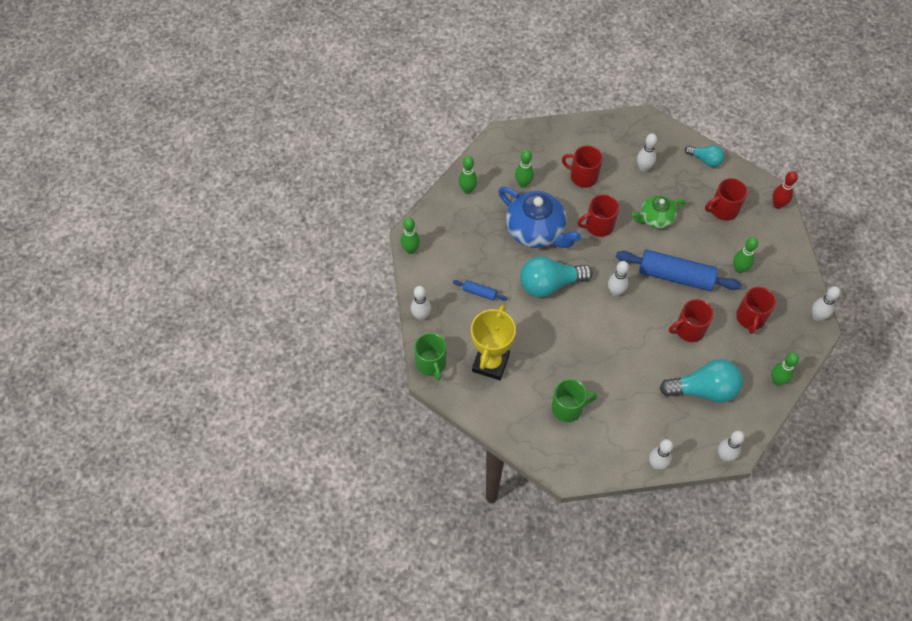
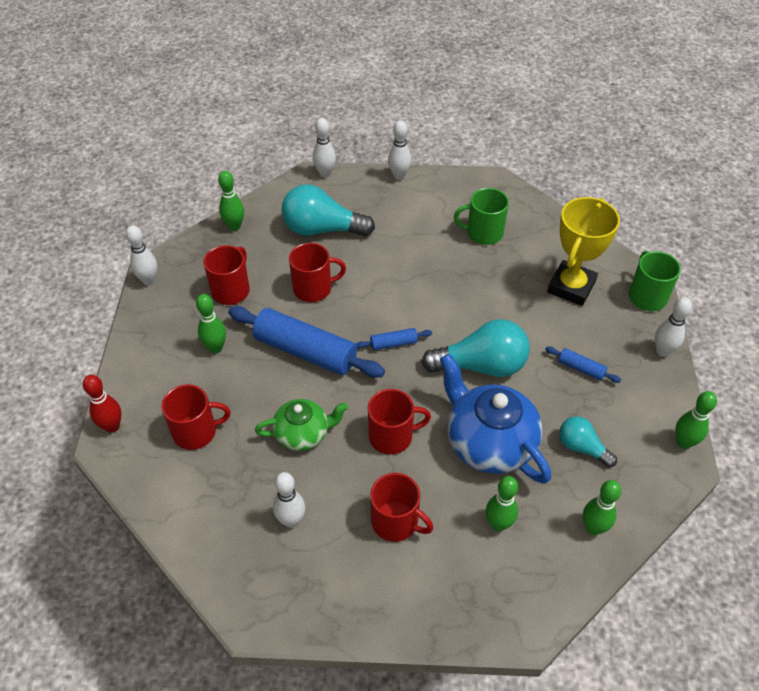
camera: 170 degrees left, 10 degrees down
white bowling pin [608,261,629,296] -> blue rolling pin [356,328,432,350]
turquoise light bulb [685,145,724,167] -> turquoise light bulb moved to [559,416,617,468]

